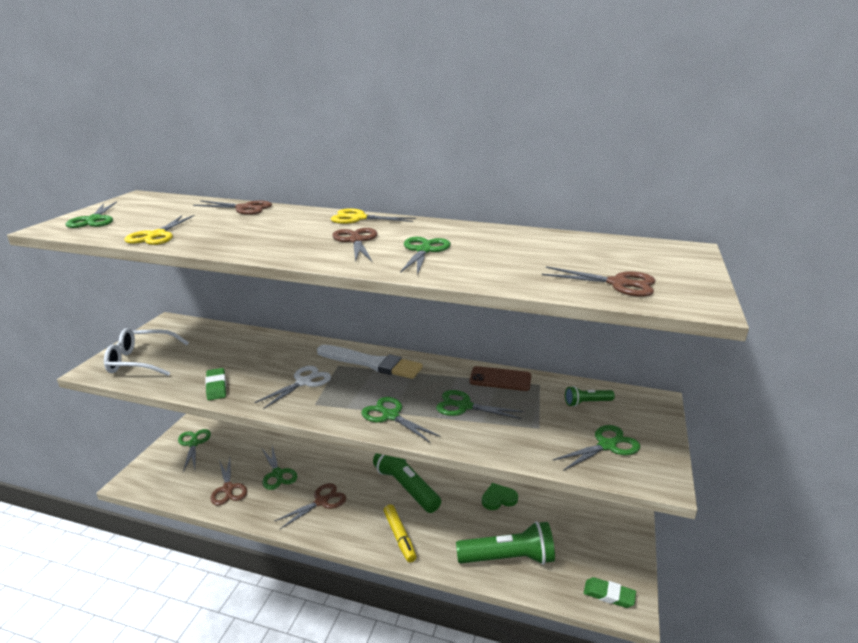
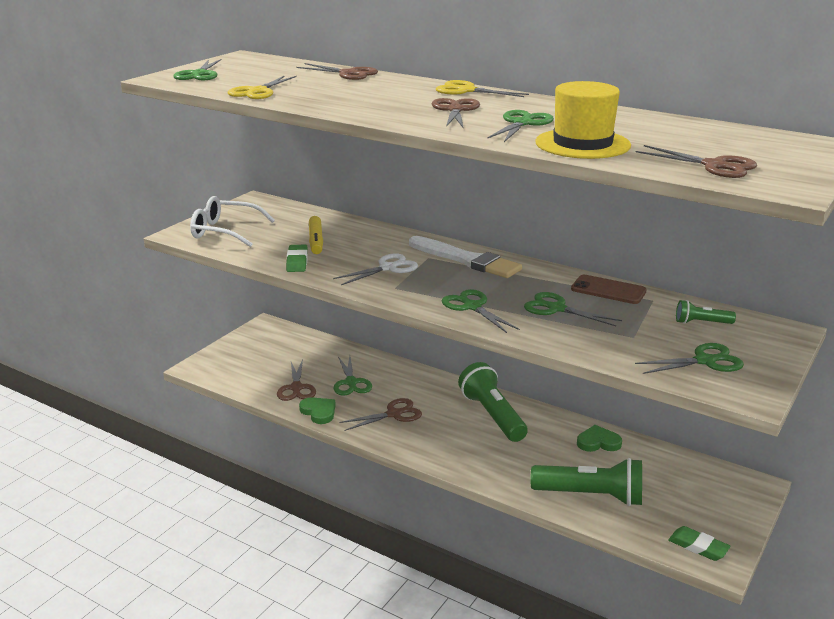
camera: 15 degrees right, 0 degrees up
green scissors [178,429,211,472] -> none
yellow marker [384,504,416,563] -> yellow marker moved to [309,216,323,254]
none -> green heart [299,397,336,424]
none -> yellow hat [535,81,631,159]

